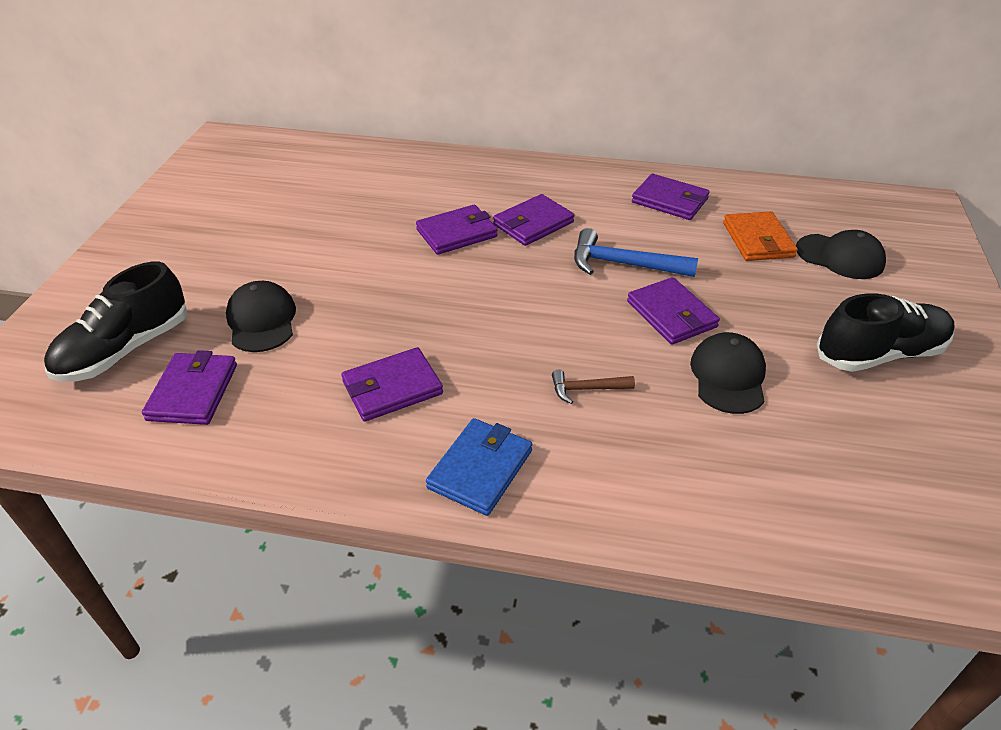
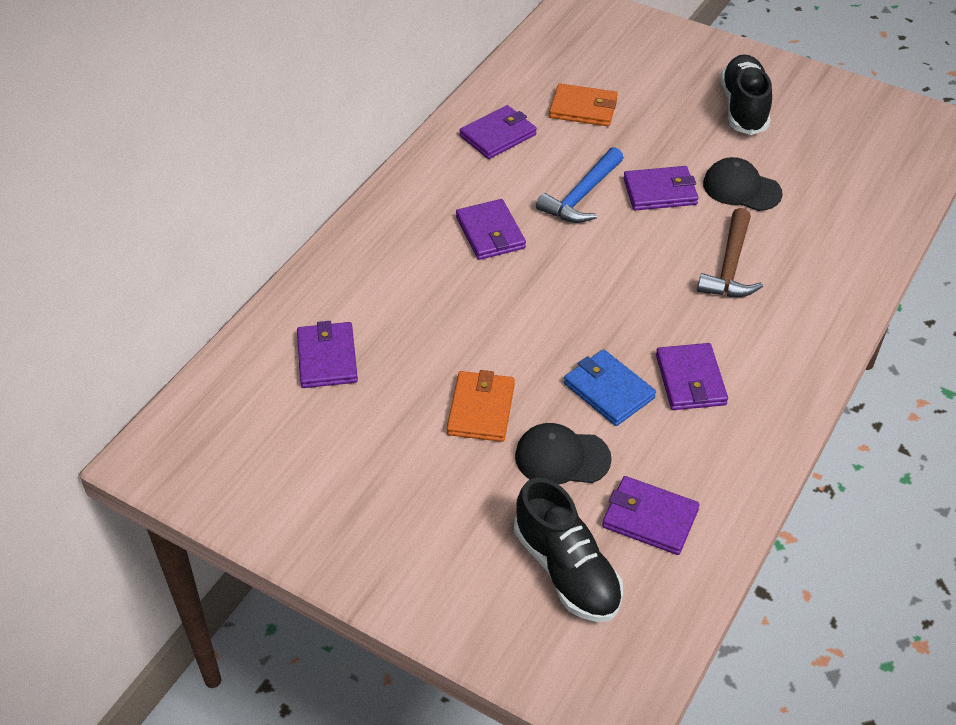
camera: 70 degrees left, 5 degrees up
purple wallet [416,205,498,255] -> purple wallet moved to [297,321,358,388]
blue wallet [426,418,532,516] -> blue wallet moved to [564,349,656,426]
brown hammer [552,370,635,404] -> brown hammer [697,208,763,297], size x1.80
black cap [796,230,886,279] -> none
none -> orange wallet [447,370,515,442]

